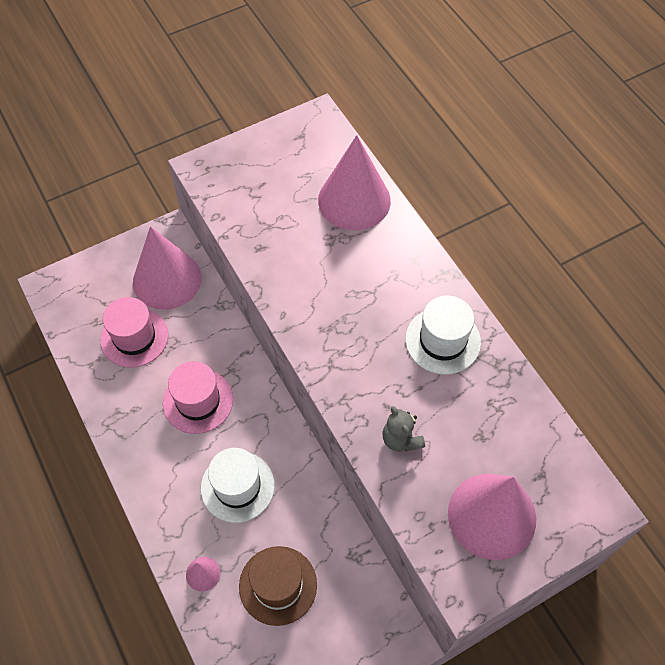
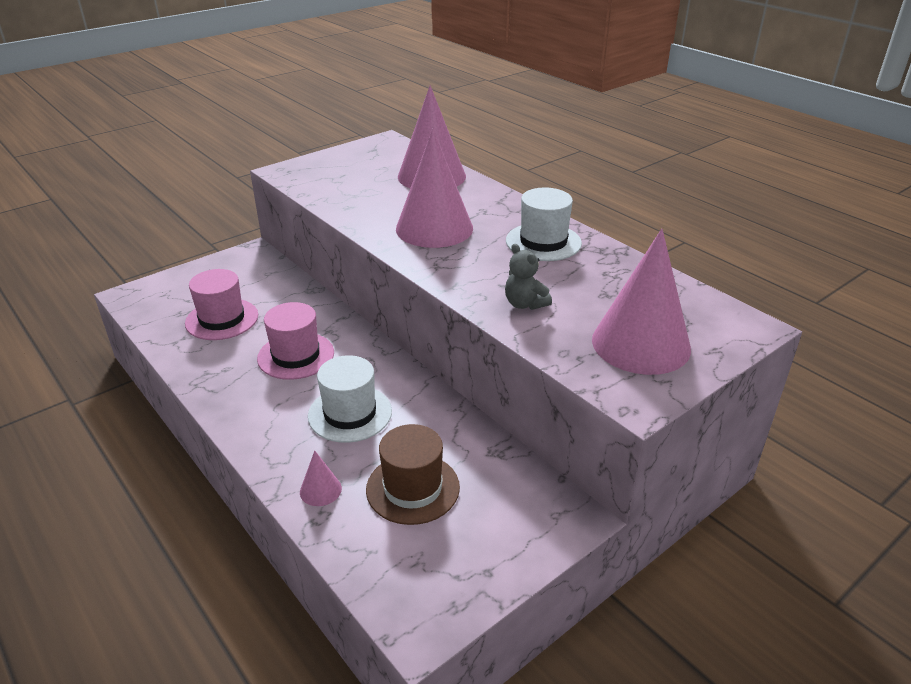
camera: 10 degrees left, 25 degrees down
pink cone [133,226,202,310] -> pink cone moved to [396,129,473,248]

